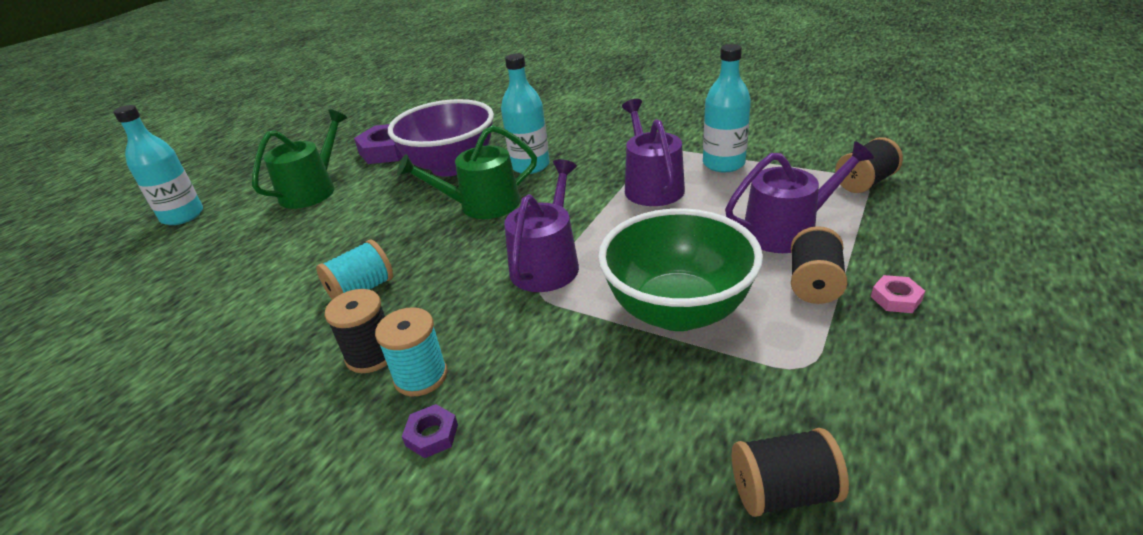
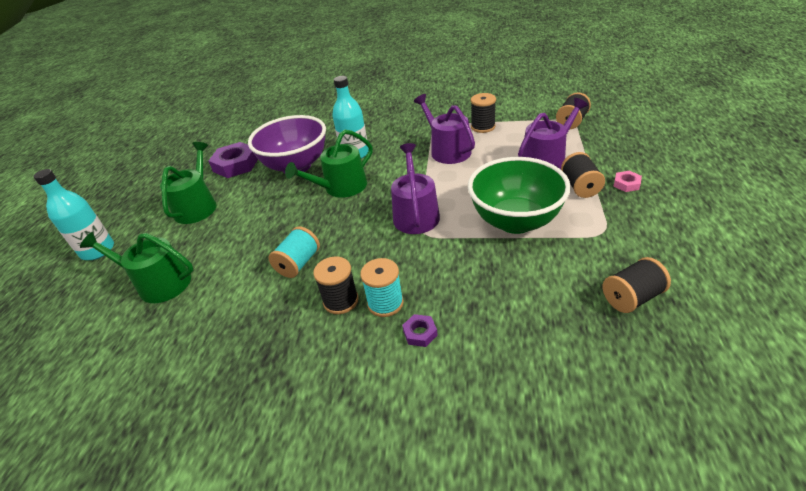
camera: 20 degrees left, 5 degrees up
turquoise bottle [703,44,751,172] -> black spool [471,93,496,133]
none -> green watering can [80,232,194,303]

